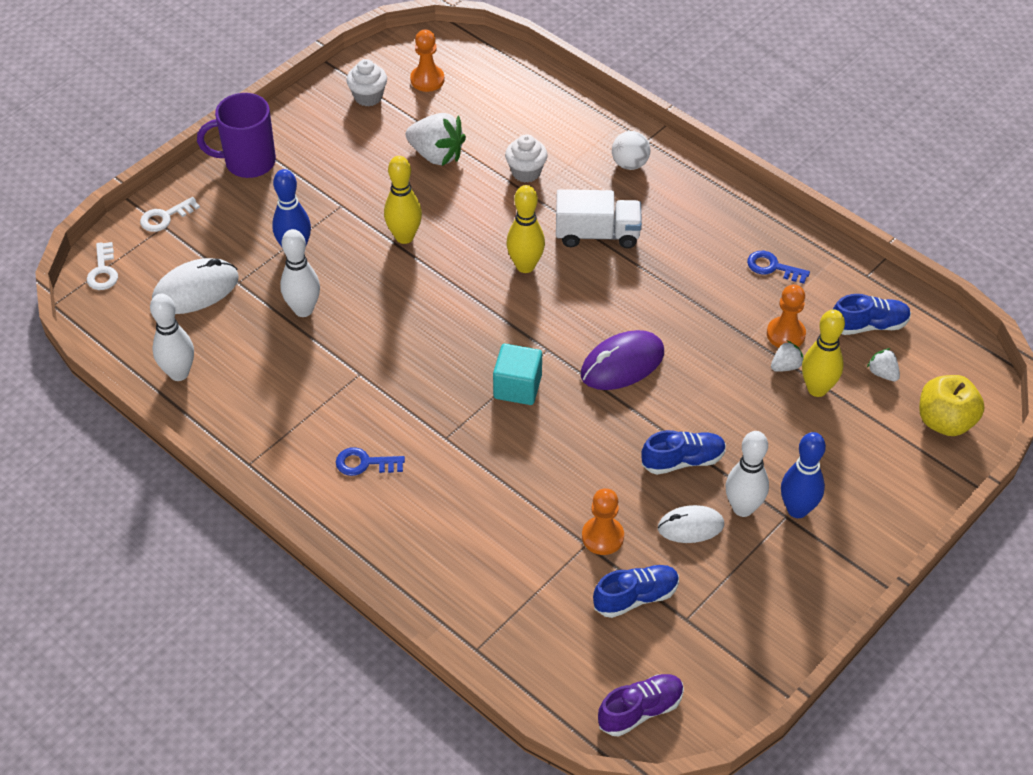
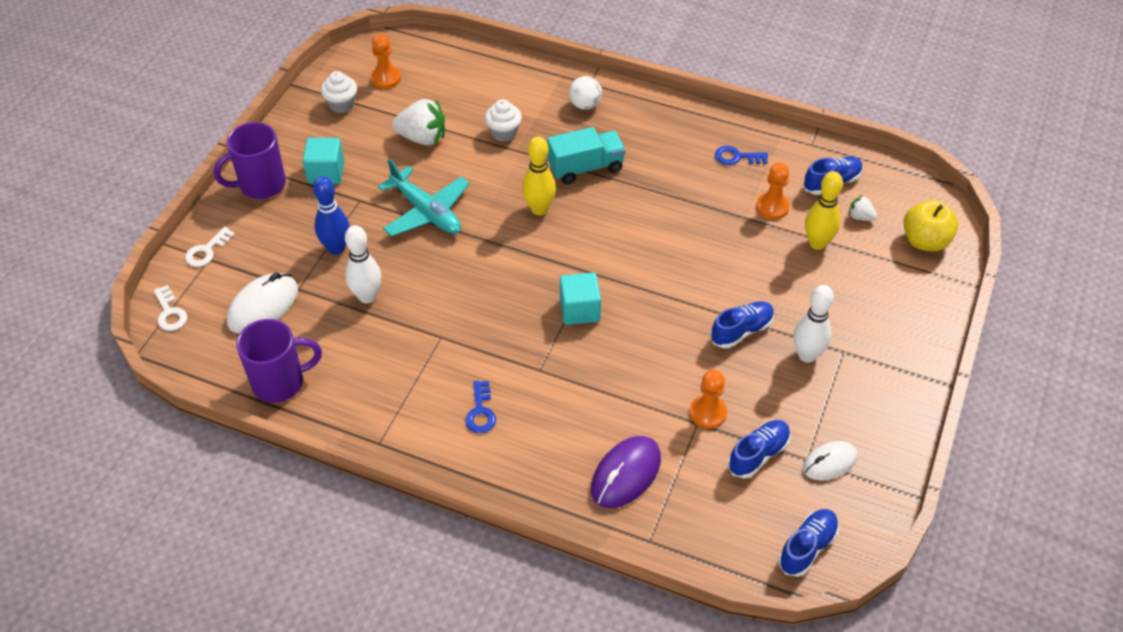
camera: 20 degrees left, 0 degrees up
white bowling pin [150,294,194,381] -> purple mug [236,319,322,403]
blue key [336,447,405,476] -> blue key turned 75 degrees counterclockwise [465,381,496,433]
yellow bowling pin [384,156,422,244] -> turquoise plane [378,158,470,236]
white truck [556,189,642,248] -> turquoise truck [547,127,626,184]
purple mouse [581,330,664,390] -> purple mouse moved to [591,436,661,508]
purple shoe [598,674,684,736] -> blue shoe [778,509,839,577]
white mouse [658,505,724,543] -> white mouse moved to [803,441,857,480]
white strawberry [771,341,803,372] -> none
blue bowling pin [781,432,826,518] -> none
none -> turquoise cube [303,138,344,184]

